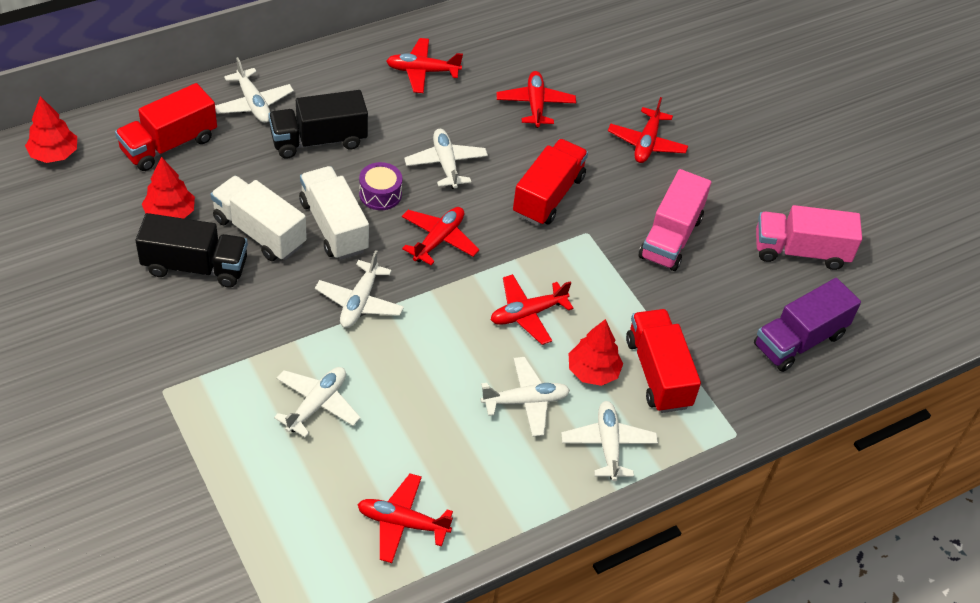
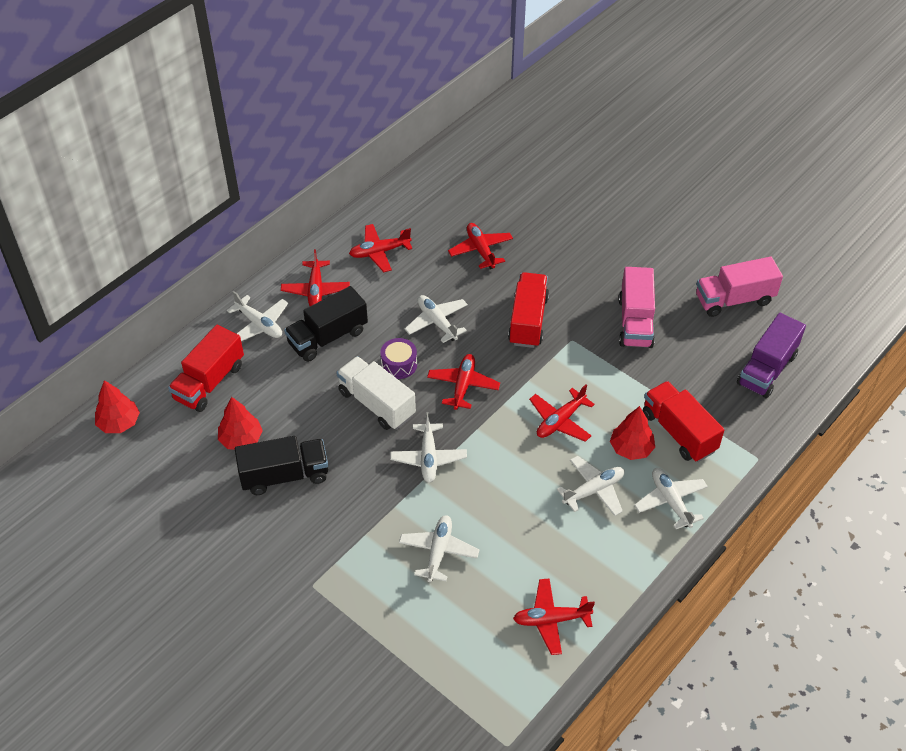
camera: 15 degrees left, 0 degrees up
white truck [210,176,307,261] -> none
red plane [608,97,688,163] -> red plane moved to [281,249,350,306]

